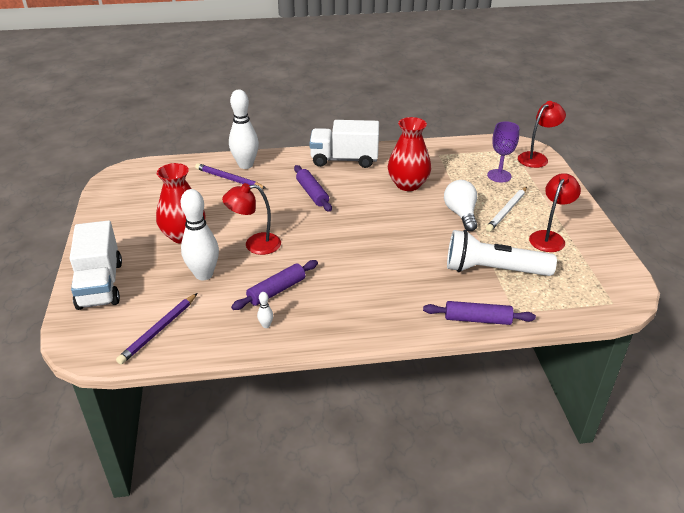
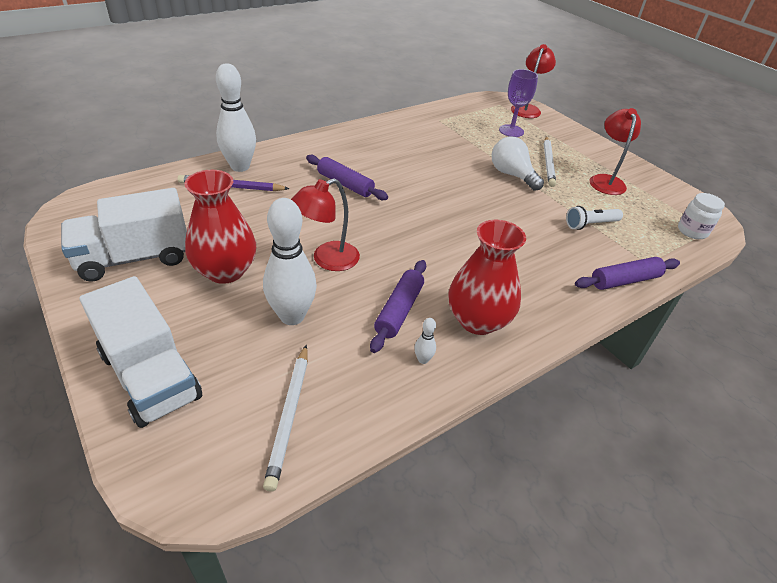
camera: 30 degrees left, 5 degrees up
purple pencil [116,293,197,364] -> white pencil [263,344,308,492]
white truck [309,120,379,168] -> white truck moved to [61,188,187,282]
red vase [387,117,431,191] -> red vase moved to [448,220,526,335]
white flashlight [447,230,557,276] -> white flashlight [566,206,623,230], size x0.51
none -> white jar [678,193,725,239]

